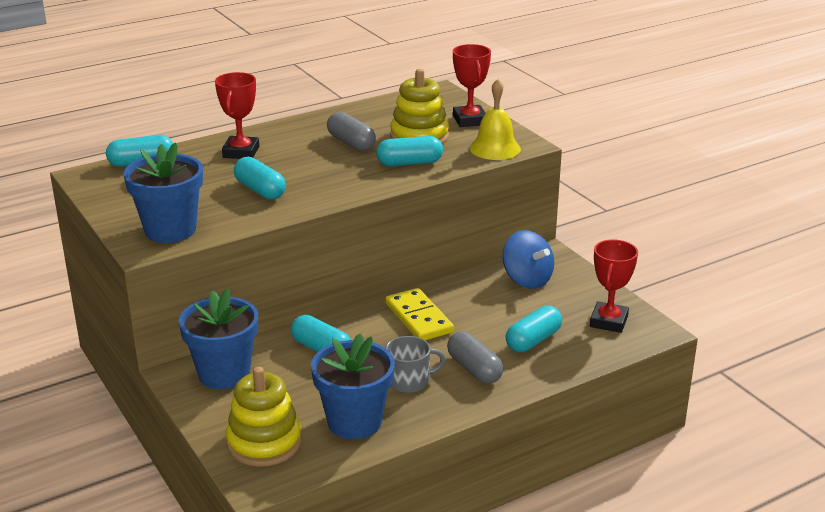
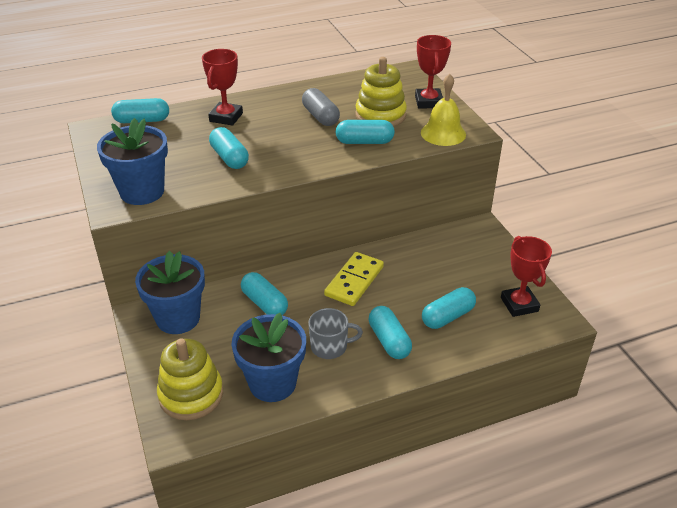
camera: 10 degrees right, 10 degrees up
yellow domino [386,288,454,340] -> yellow domino turned 45 degrees clockwise [324,252,384,306]
grey capsule [447,331,503,384] -> turquoise capsule [369,306,412,359]
blue spinning top [503,230,554,289] -> none
red trophy [590,240,638,333] -> red trophy turned 45 degrees counterclockwise [501,236,552,317]

